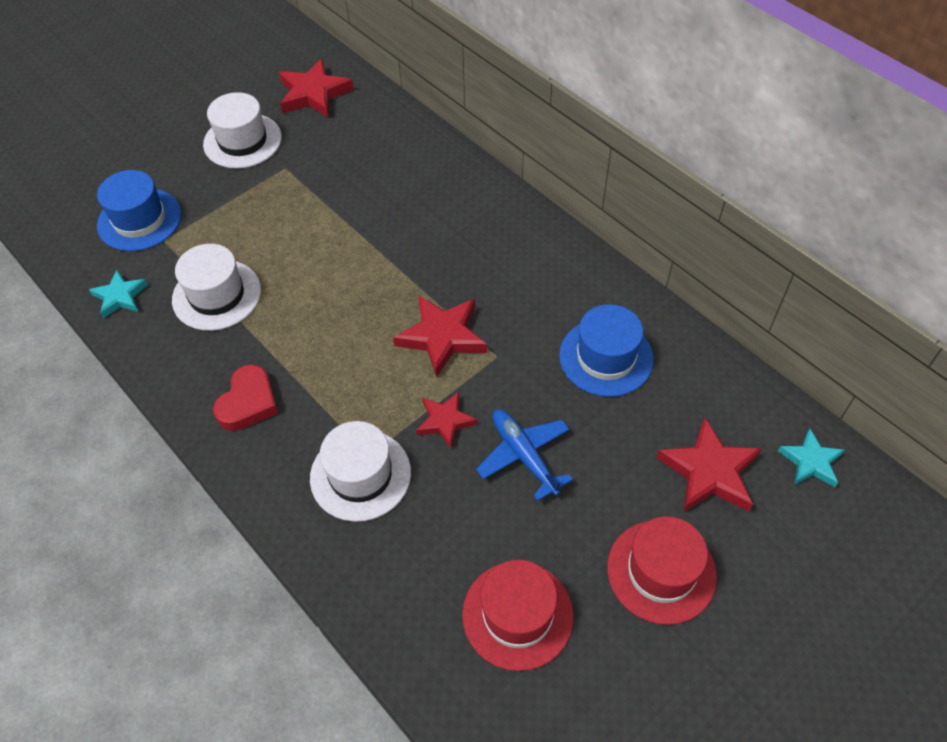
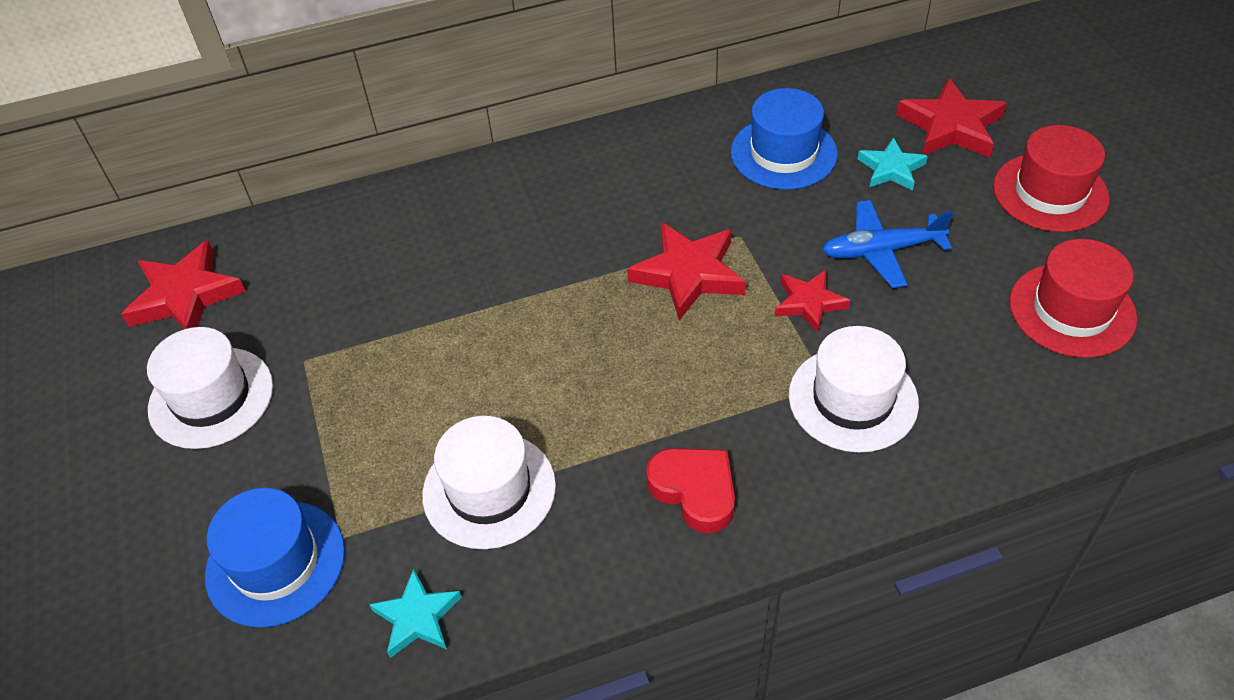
camera: 65 degrees left, 5 degrees down
turquoise star [778,428,845,487] -> turquoise star moved to [858,137,928,191]

